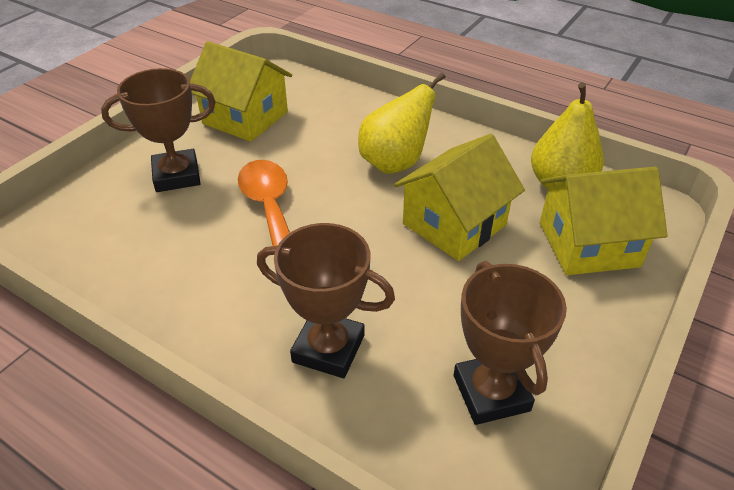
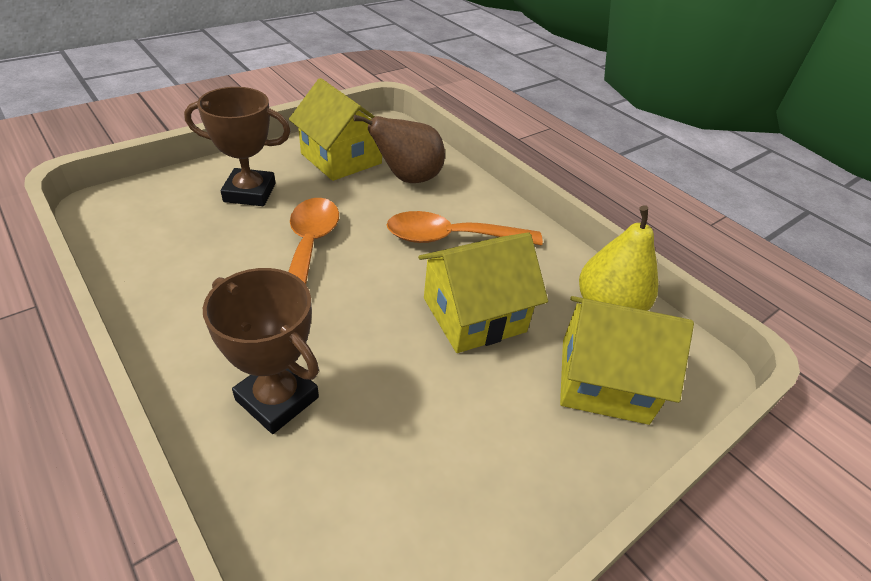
camera: 15 degrees right, 0 degrees up
yellow pear [358,72,445,174] -> orange spoon [386,211,543,245]
brown trophy [454,261,567,425] -> none
none -> brown pear [353,115,445,183]

